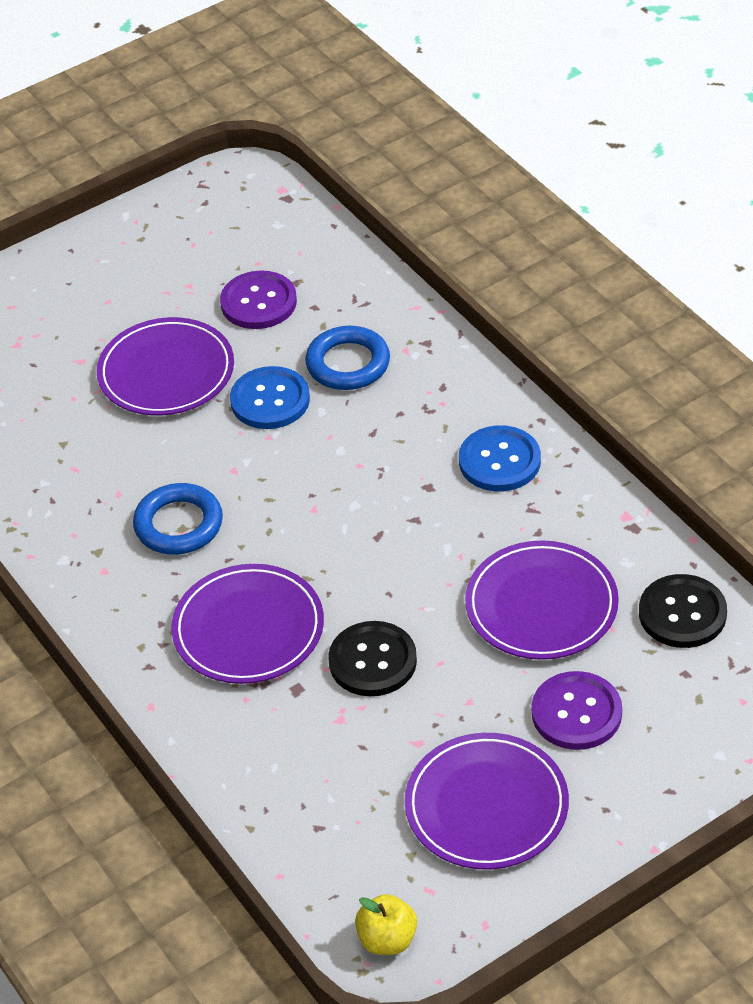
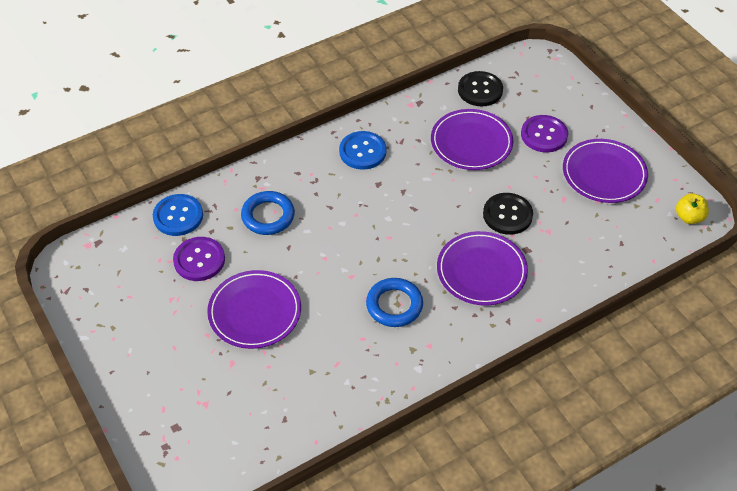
camera: 90 degrees left, 5 degrees up
blue button [230,366,310,429] -> blue button moved to [153,194,203,236]

